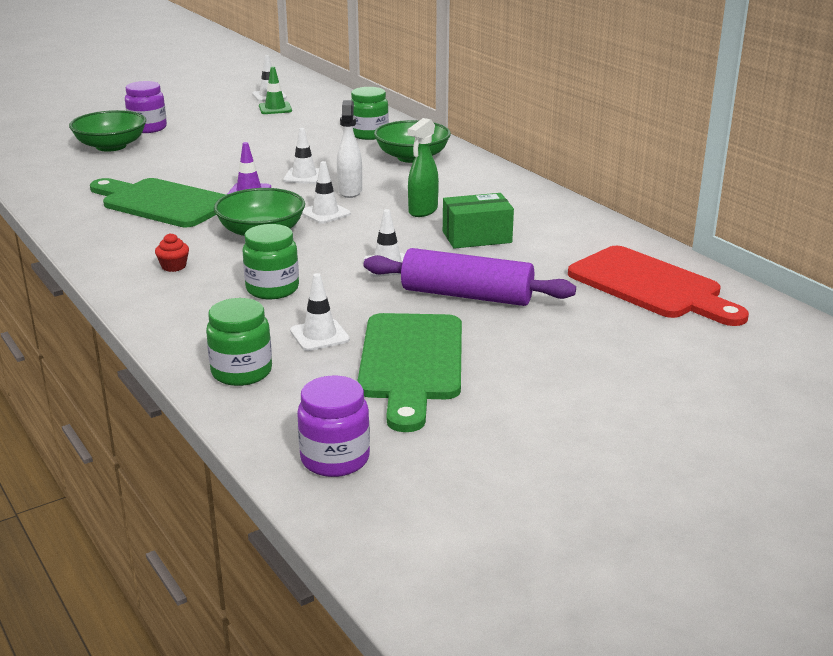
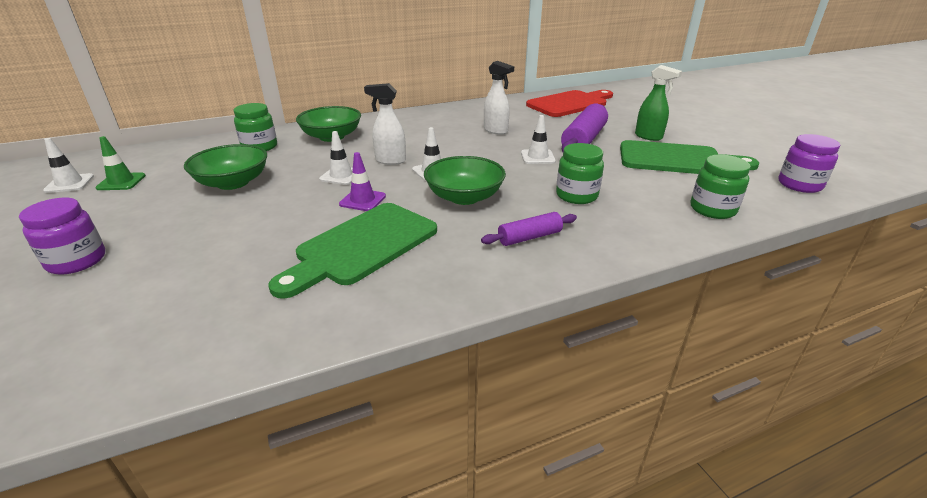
camera: 80 degrees left, 5 degrees up
green bowl [69,110,146,152] -> green bowl moved to [184,144,267,190]
red cupcake [155,233,189,272] -> purple rolling pin [481,212,577,246]
white traffic cone [290,273,350,351] -> none
green spray bottle [408,118,439,217] -> green spray bottle moved to [635,65,682,141]
green box [443,193,514,249] -> white spray bottle [484,61,514,135]

